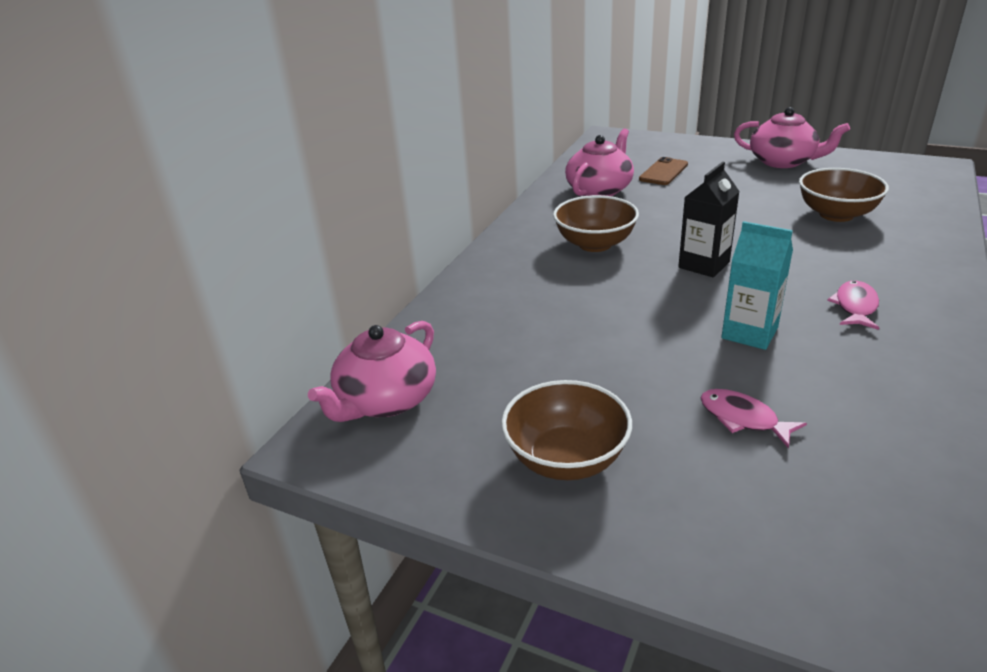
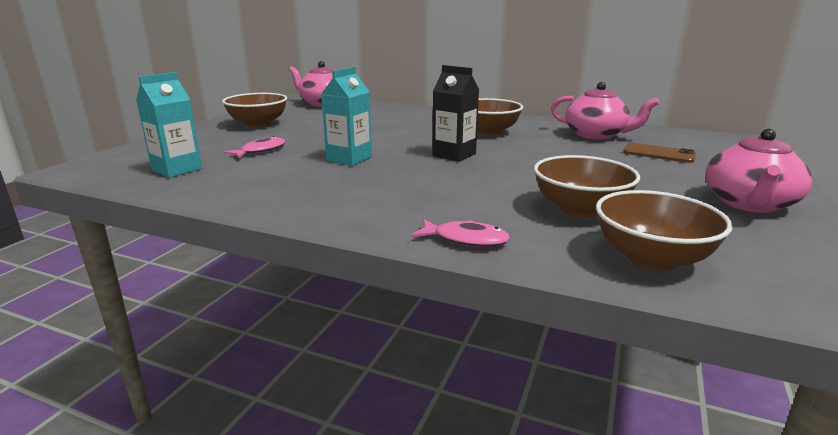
camera: 85 degrees right, 10 degrees down
pink fish [827,281,879,330] -> pink fish moved to [412,219,510,247]
none -> turquoise carton [136,72,202,178]
none -> brown bowl [596,190,733,271]

